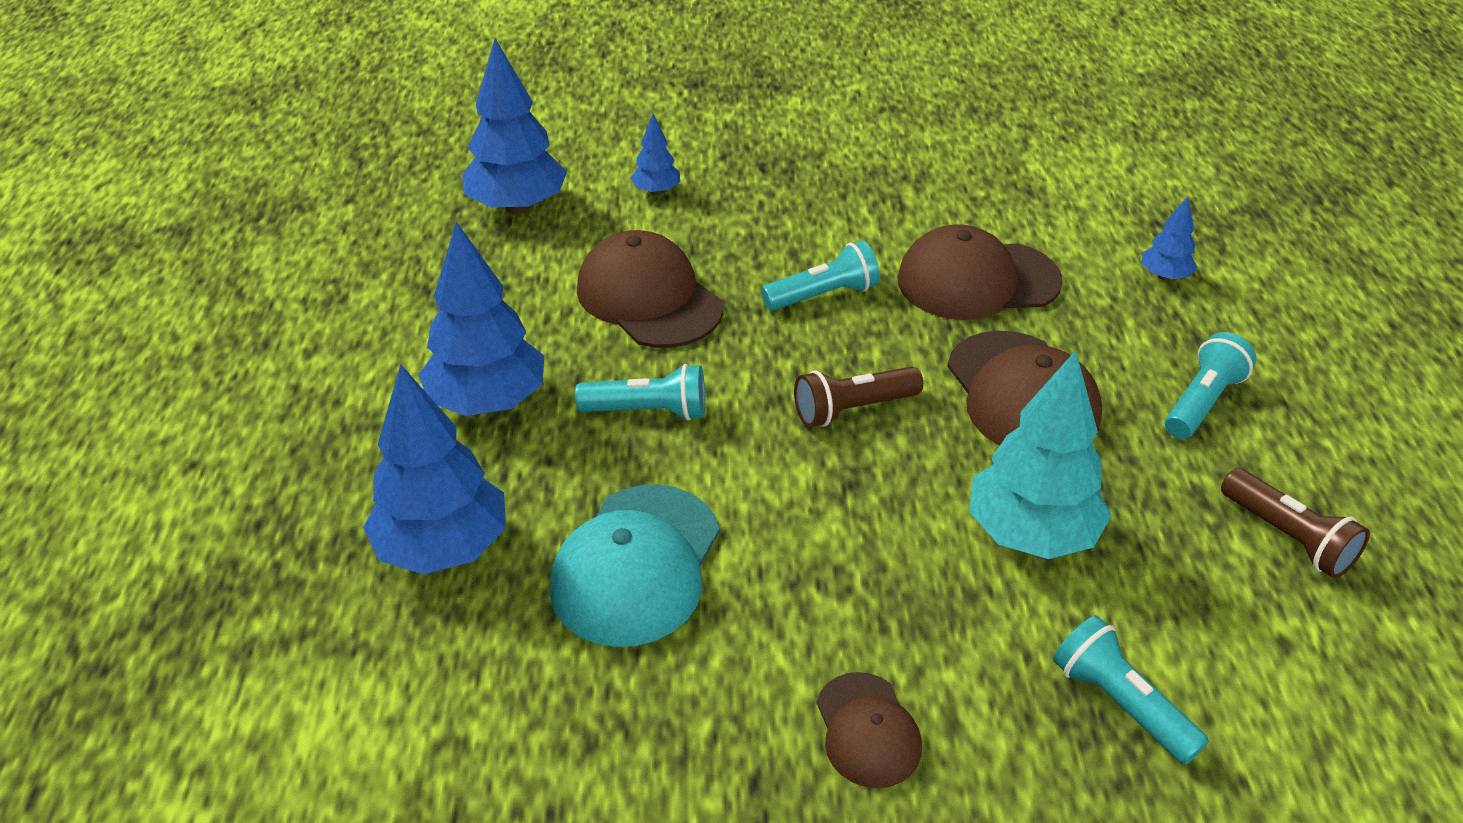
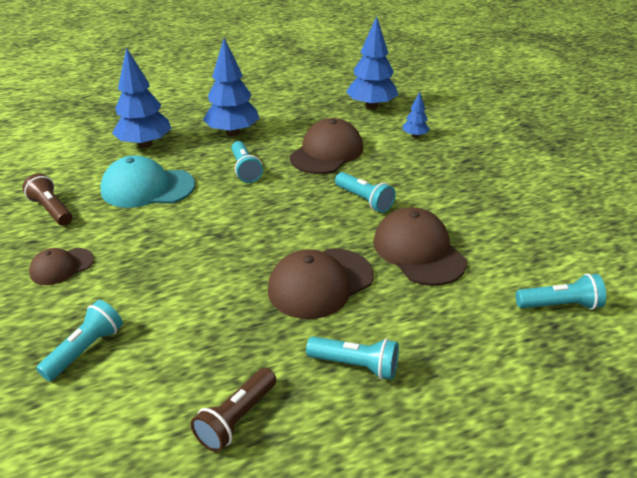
camera: 70 degrees right, 5 degrees down
brown flashlight [794,366,923,427] -> brown flashlight moved to [22,173,72,226]
turquoise tree [969,350,1111,559] -> none
blue tree [1141,196,1198,281] -> none
none -> turquoise flashlight [516,273,606,310]

